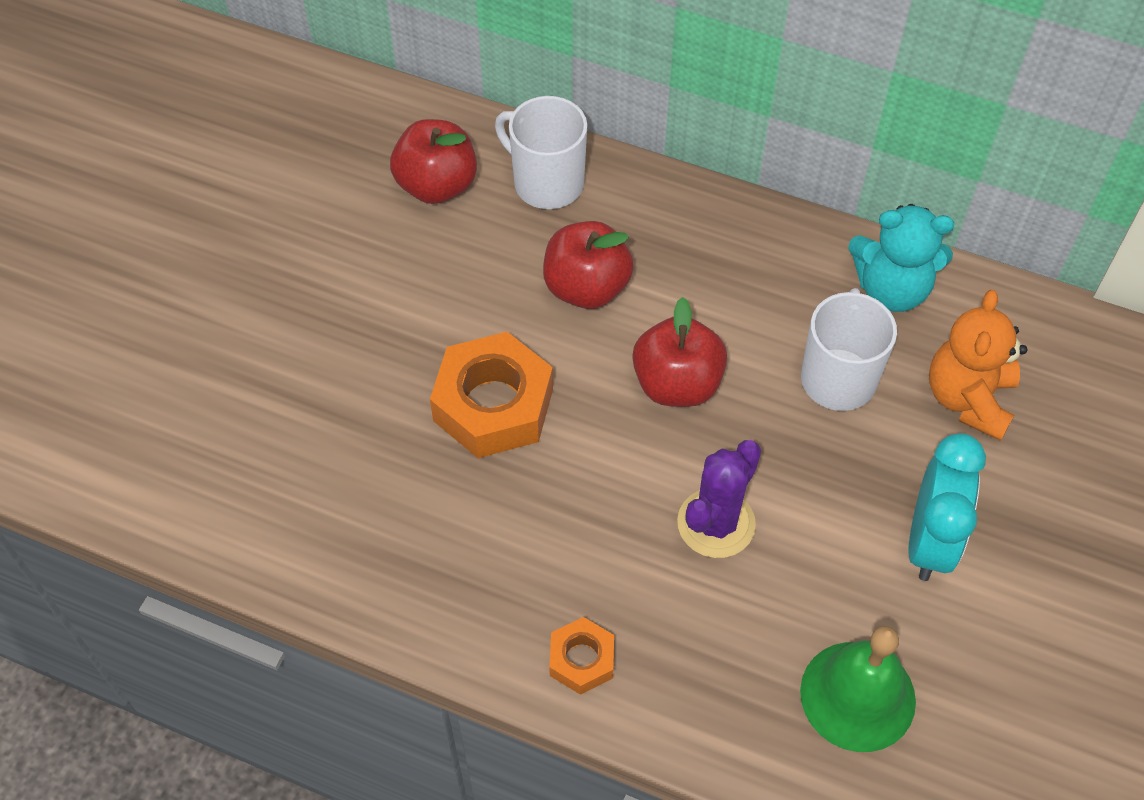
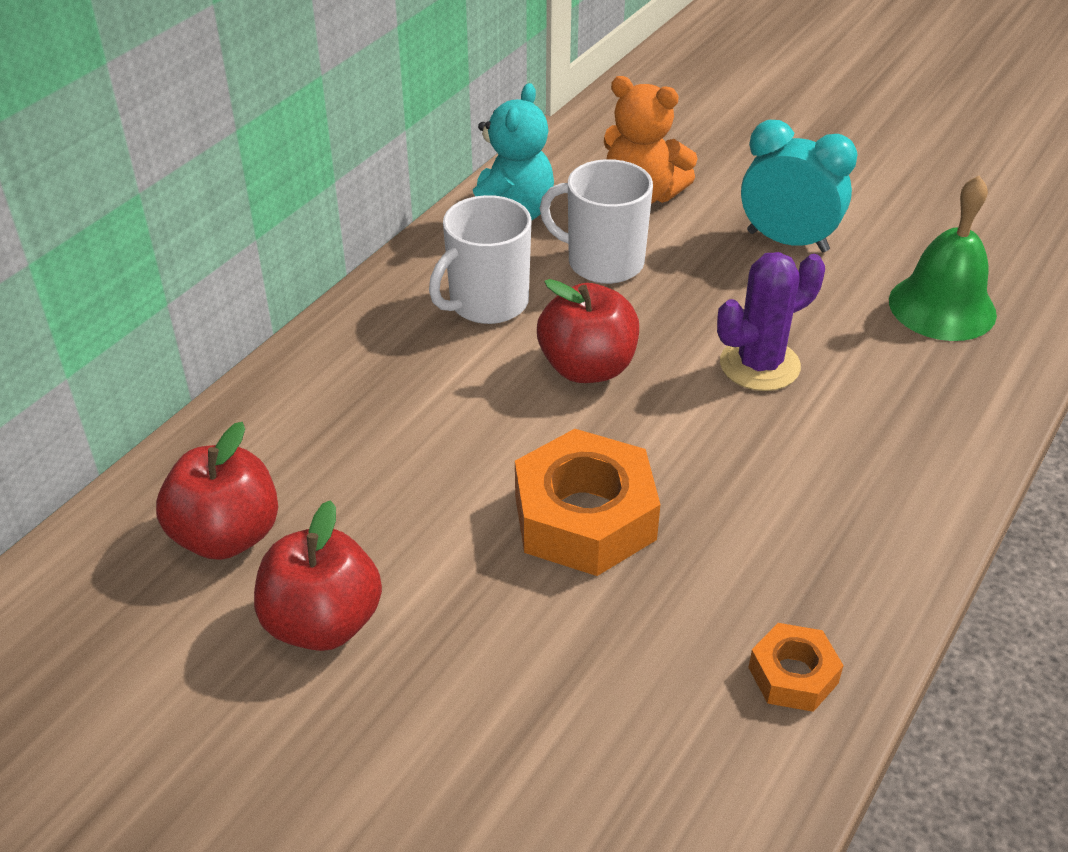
camera: 80 degrees left, 15 degrees down
white mug [495,96,587,209] -> white mug moved to [429,195,532,324]
red apple [543,221,634,309] -> red apple moved to [254,500,382,651]
orange nut [549,617,614,695] -> orange nut moved to [748,623,844,712]
purple cactus [677,440,761,558] -> purple cactus turned 75 degrees counterclockwise [717,252,825,391]

